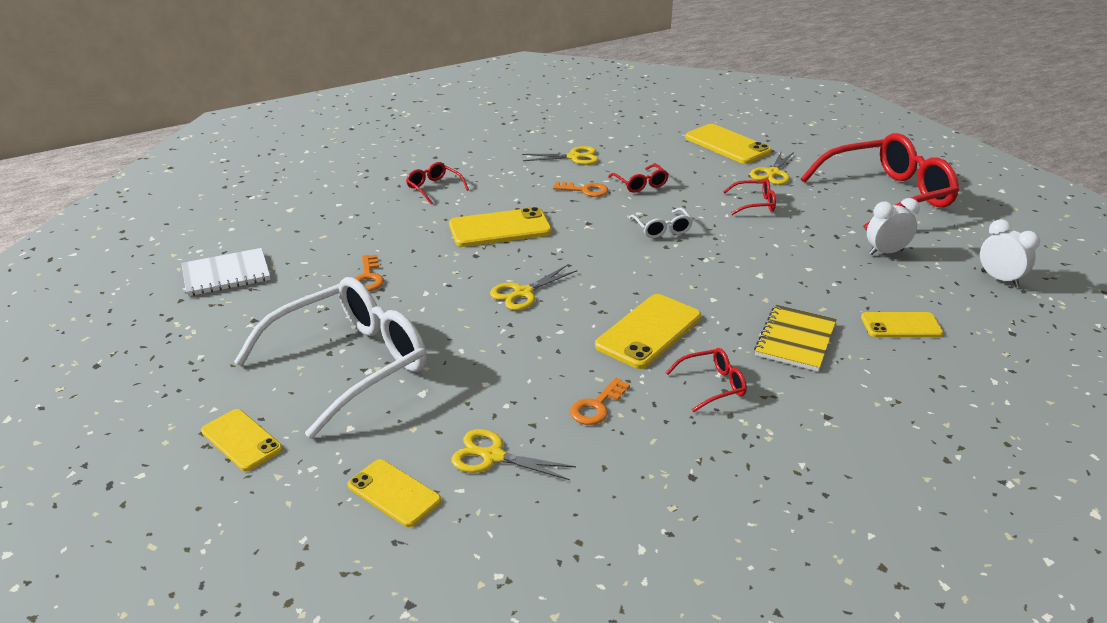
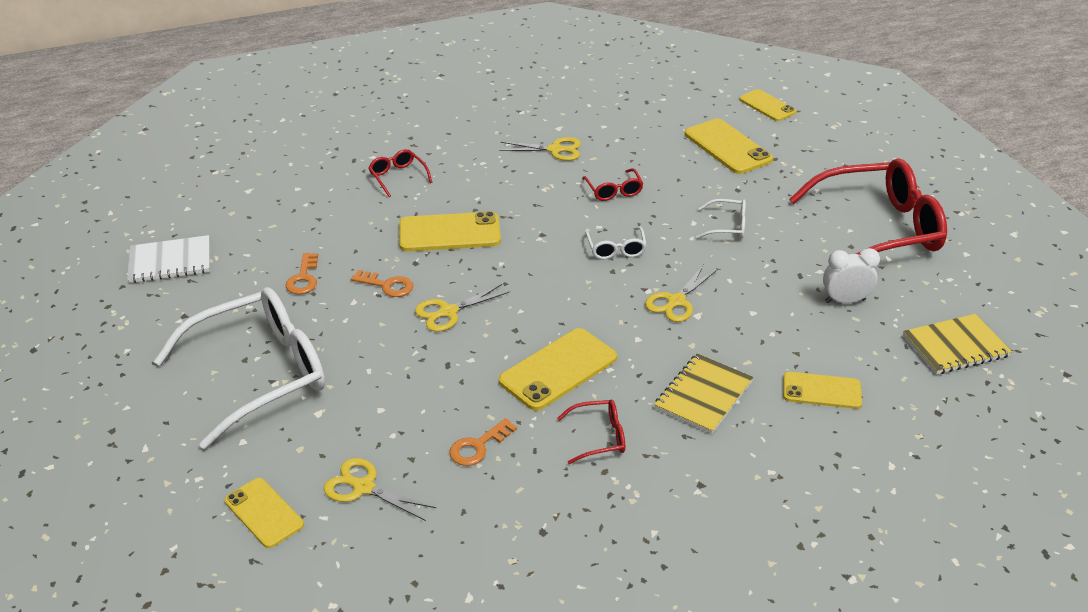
camera: 10 degrees right, 5 degrees up
yellow phone [201,409,283,471] -> yellow phone moved to [739,89,796,121]
orange key [553,181,608,197] -> orange key moved to [351,270,413,297]
red glasses [723,179,776,215] -> white glasses [696,199,746,239]
yellow scissors [750,151,794,185] -> yellow scissors moved to [645,265,718,322]
white clock [980,219,1040,287] -> yellow notebook [903,314,1012,374]

